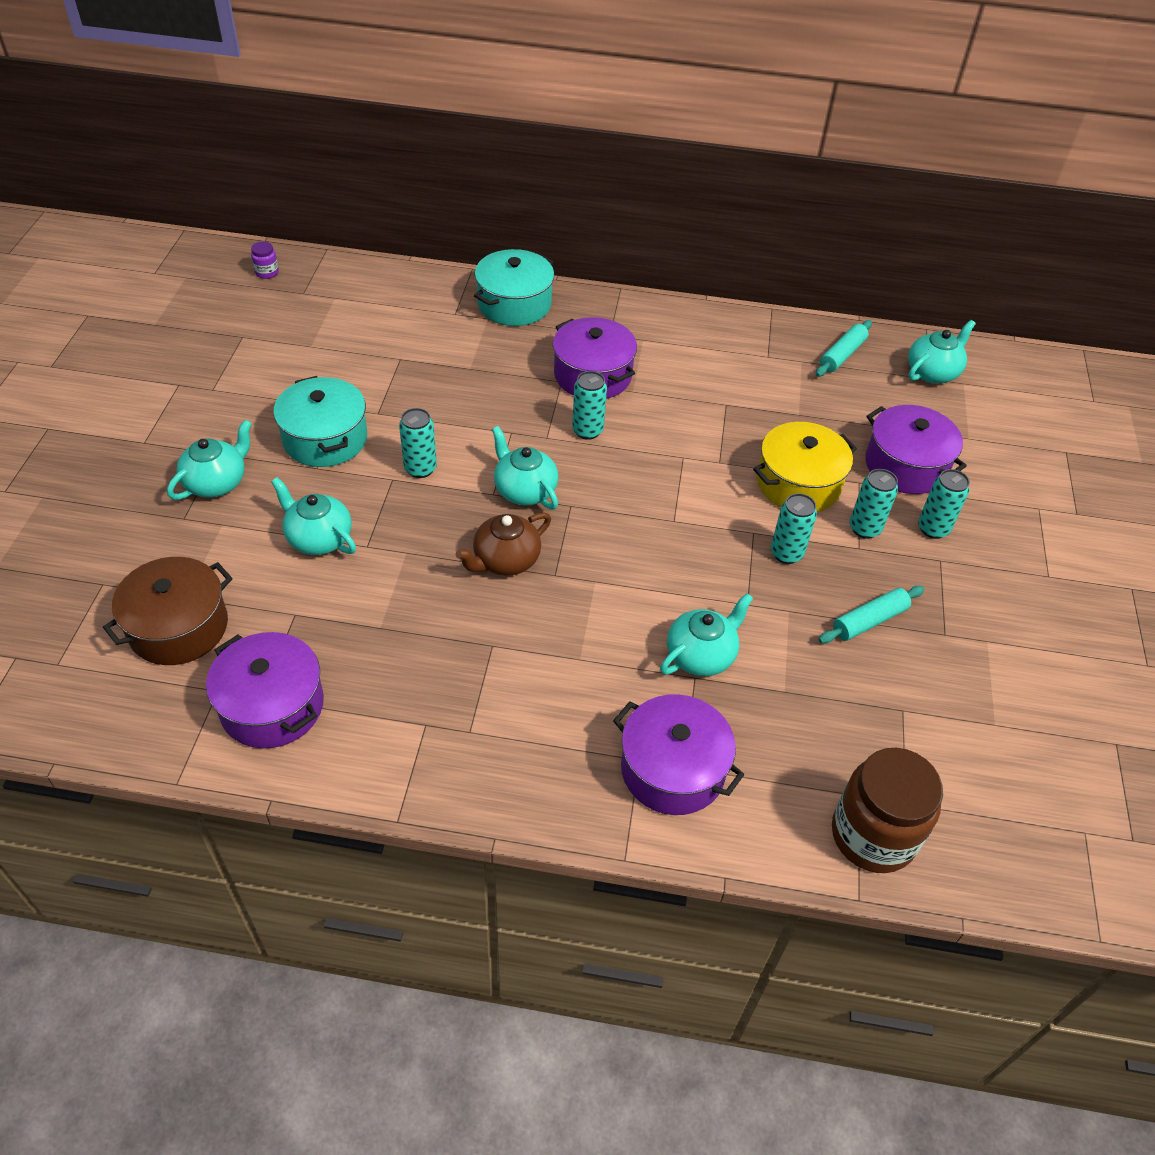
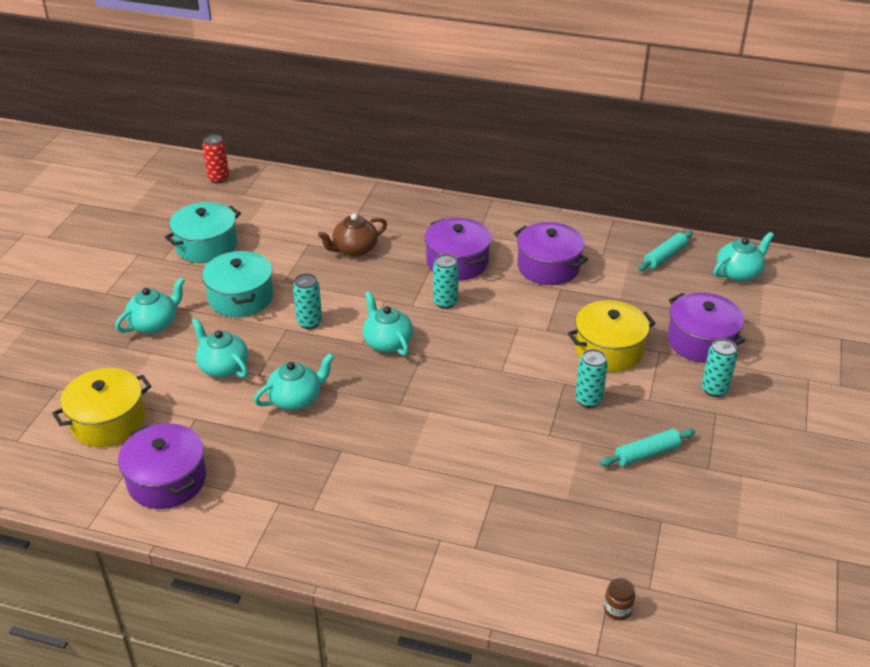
camera: 10 degrees right, 10 degrees down
brown pot [103,557,232,665] -> yellow pot [52,368,151,447]
purple jar [251,241,279,279] -> red can [202,134,229,183]
brown teapot [456,512,551,576] -> brown teapot moved to [318,213,387,257]
turquoise pot [474,249,554,326] -> turquoise pot moved to [165,202,241,263]
purple pot [613,694,744,815] -> purple pot moved to [514,222,588,285]
turquoise teapot [660,593,753,676] -> turquoise teapot moved to [254,353,334,410]
brown jar [832,748,943,873] -> brown jar [604,578,635,620], size x0.41
turquoise can [850,469,898,539] -> none

